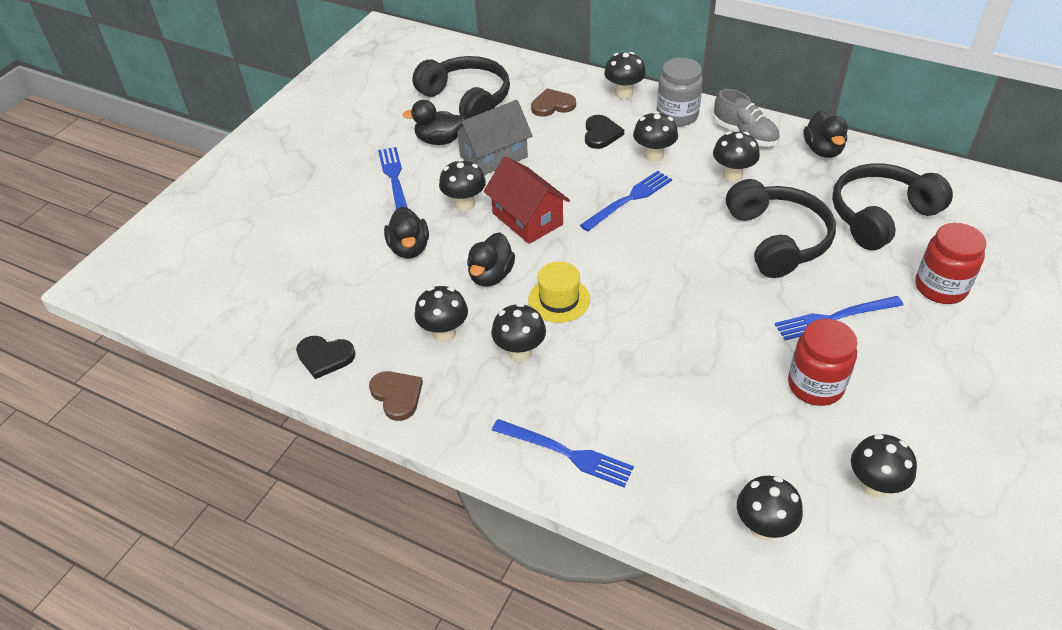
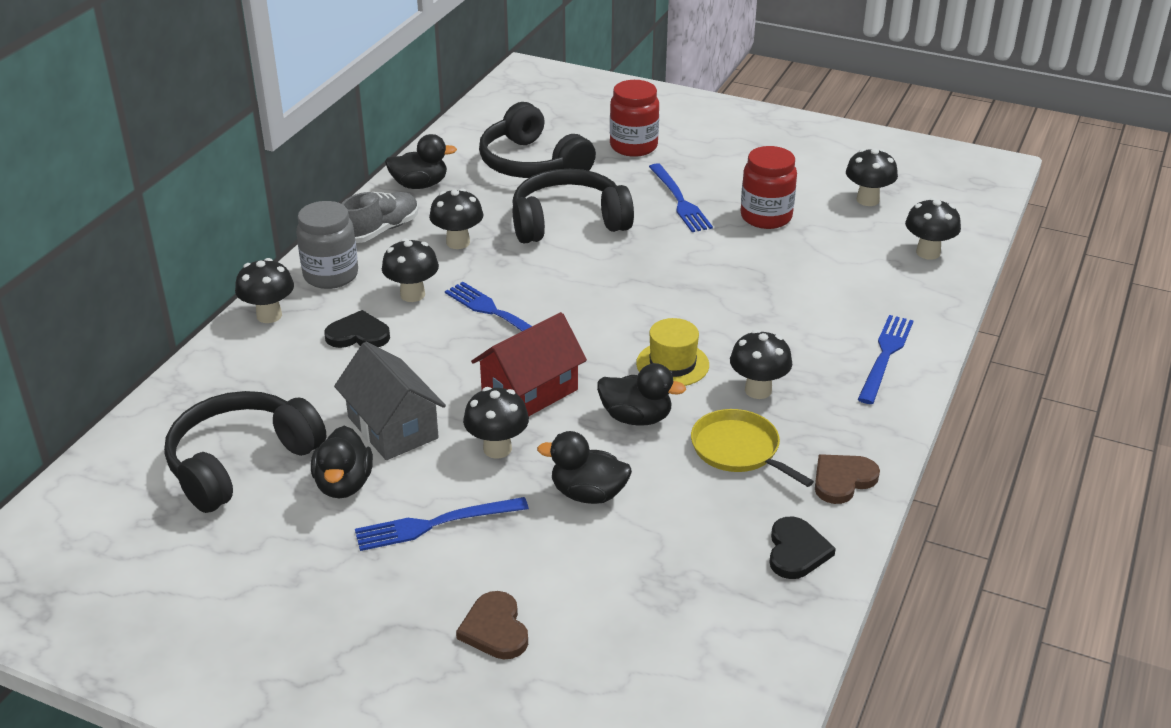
camera: 95 degrees left, 10 degrees down
black duck [384,206,429,259] -> black duck turned 150 degrees counterclockwise [537,431,632,504]
black mushroom [414,286,468,342] -> yellow pan [691,409,814,487]
brown heart [531,88,576,117] -> brown heart moved to [456,591,528,659]

